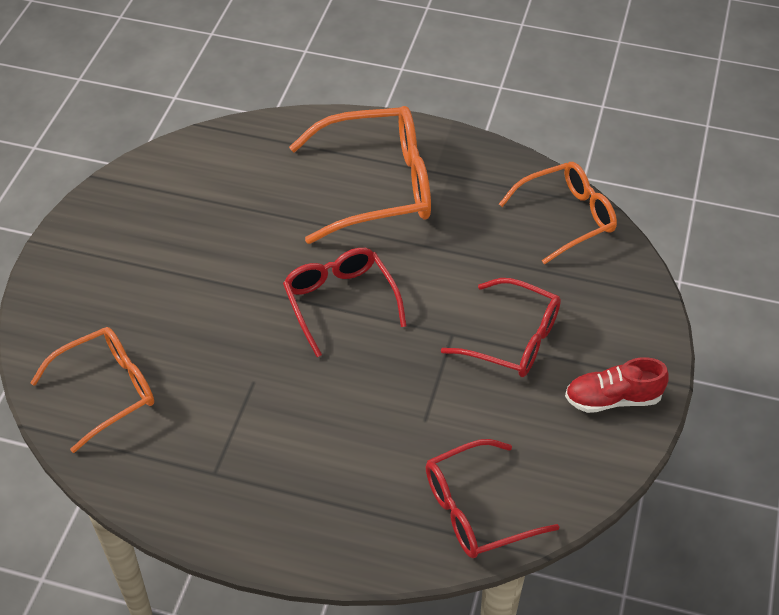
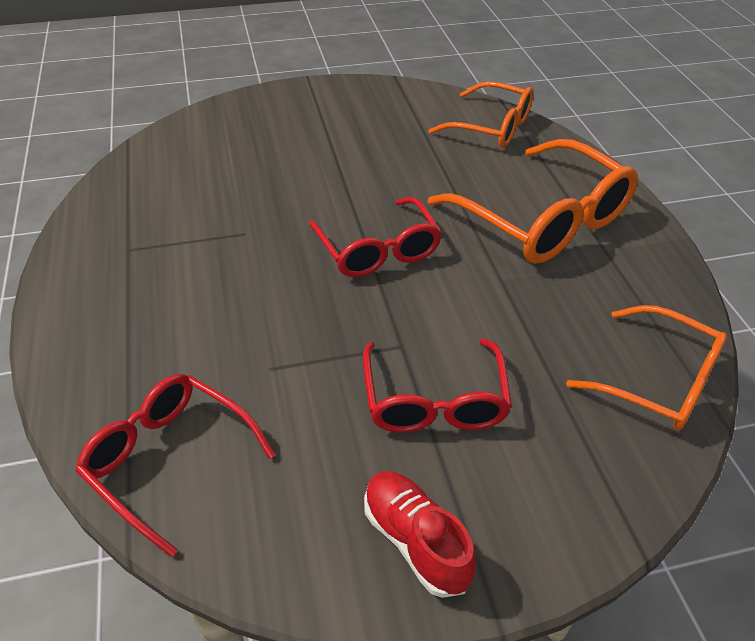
camera: 60 degrees right, 5 degrees down
orange glasses [30,327,154,453] -> orange glasses moved to [428,81,534,148]
red glasses [283,248,407,357] -> red glasses turned 120 degrees clockwise [308,197,442,277]

